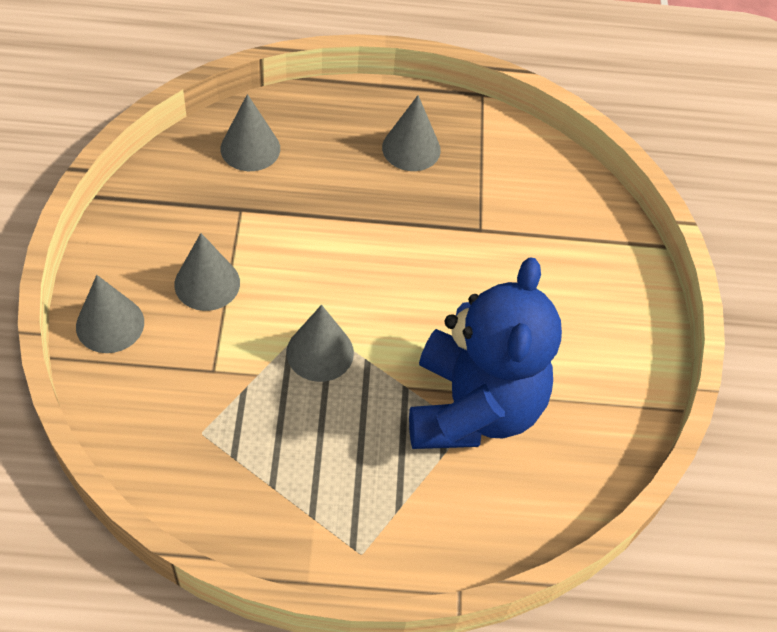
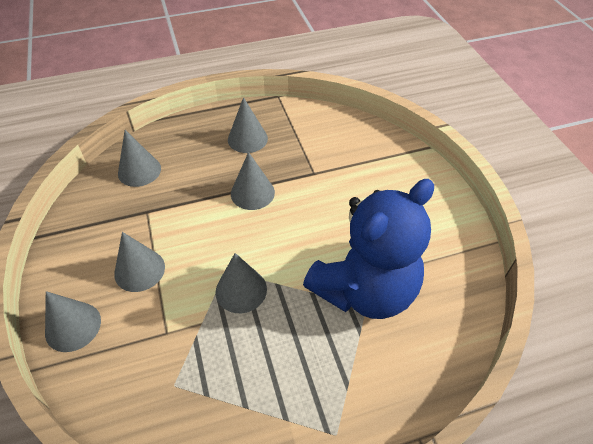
camera: 15 degrees left, 5 degrees down
blue teddy bear [409,257,562,449] -> blue teddy bear turned 60 degrees clockwise [303,179,434,319]
none -> grey cone [231,152,275,210]

